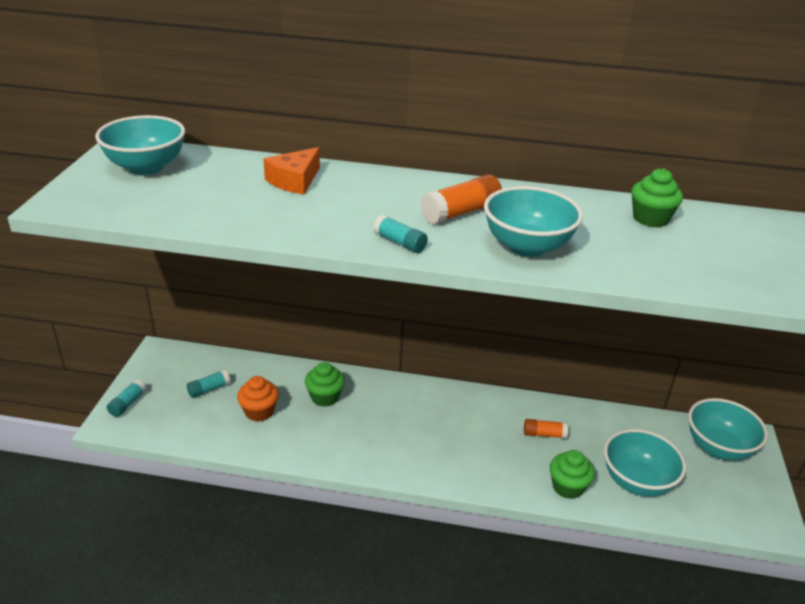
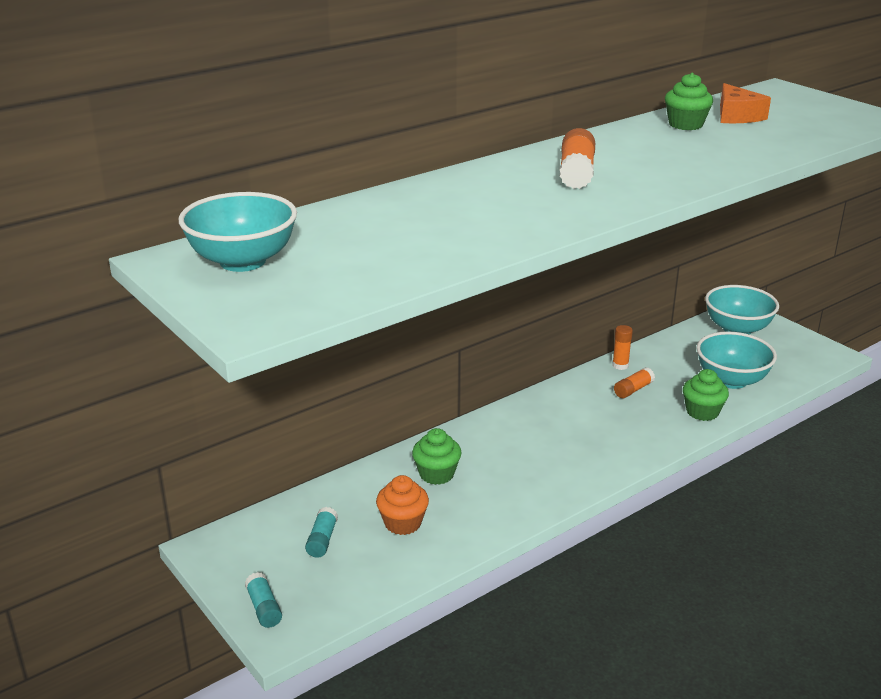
camera: 45 degrees left, 5 degrees down
orange cheese [263,147,320,195] -> orange cheese moved to [720,83,771,123]
turquoise glue stick [373,215,428,253] -> none
turquoise bowl [484,186,583,257] -> none
none -> orange glue stick [612,325,633,370]

